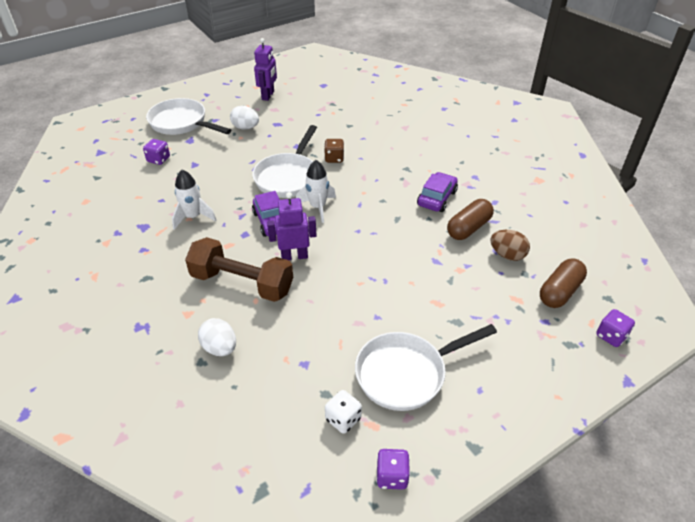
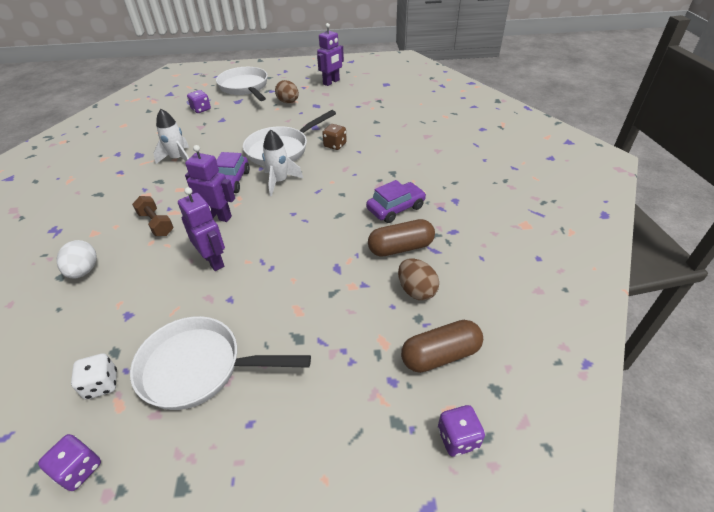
camera: 30 degrees right, 0 degrees up
brown dumbbell [185,237,293,302] -> brown dumbbell [132,196,174,236], size x0.53
white egg [230,106,259,130] -> brown egg [275,80,299,103]
none -> purple robot [178,187,225,271]

